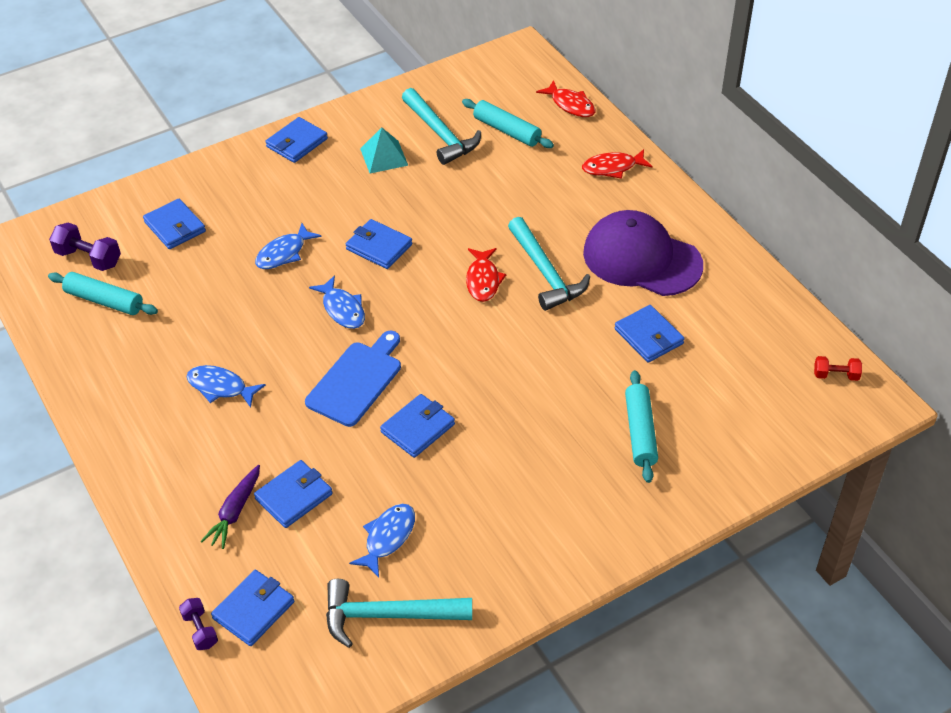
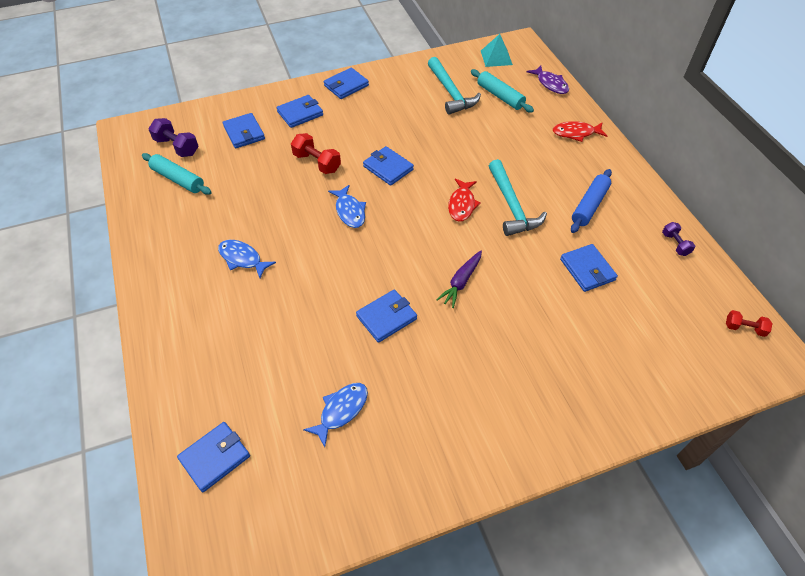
camera: 10 degrees right, 5 degrees up
purple dumbbell [179,598,218,650] -> purple dumbbell moved to [662,222,695,256]
purple carrot [201,465,260,549] -> purple carrot moved to [436,251,482,308]
blue wallet [254,460,333,528] -> blue wallet moved to [277,95,323,128]
blue fish [255,223,321,269] -> red dumbbell [291,133,341,174]
blue cutting board [305,331,401,427] -> none
turquoise hammer [326,579,472,648] -> none
turquoise pyramid [360,127,408,174] -> turquoise pyramid moved to [481,34,513,67]
red fish [536,80,596,117] -> purple fish [527,65,569,94]
purple cap [583,210,703,296] -> blue rolling pin [571,169,612,233]
turquoise rolling pin [625,370,658,483] -> none

